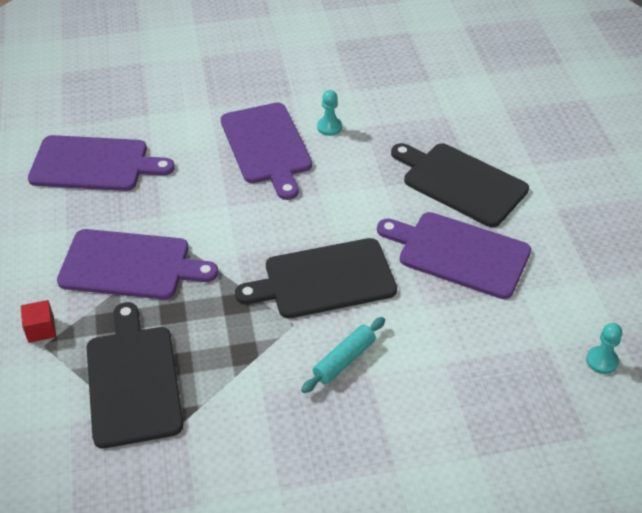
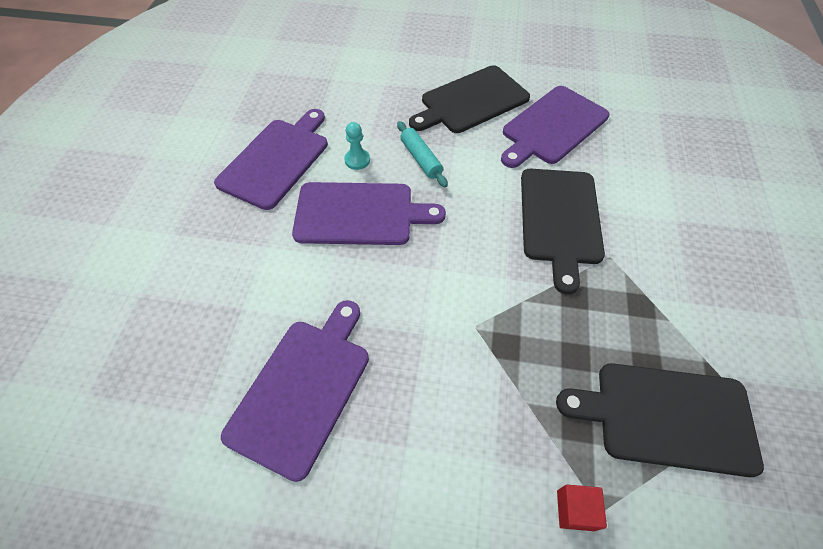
camera: 70 degrees left, 10 degrees up
purple cutting board [57,229,218,300] -> purple cutting board moved to [214,109,328,210]
turquoise rolling pin [301,317,385,393] -> turquoise rolling pin moved to [397,121,448,187]
turquoise pawn [586,323,622,374] -> none

